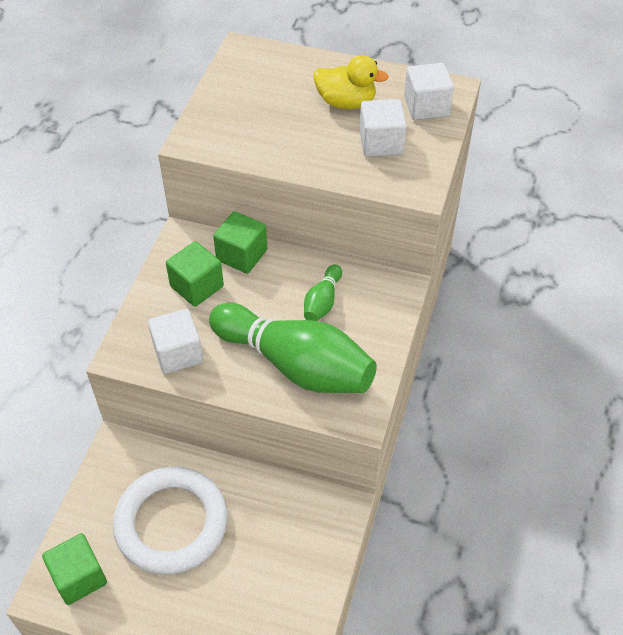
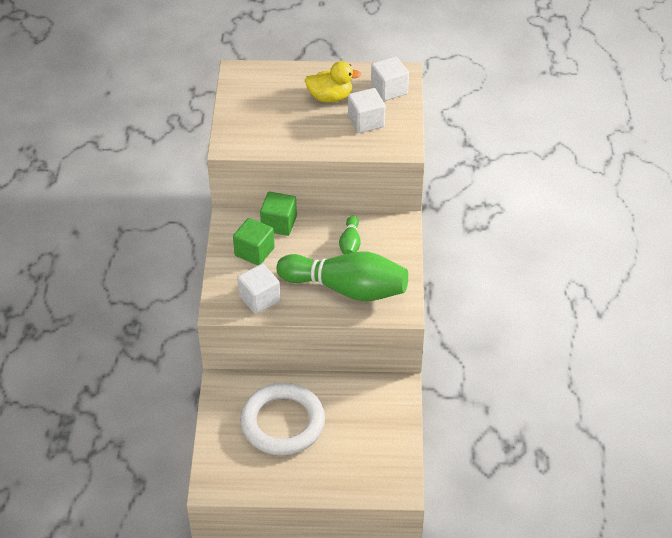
camera: 15 degrees left, 5 degrees down
green cube [42,533,107,605] -> none

